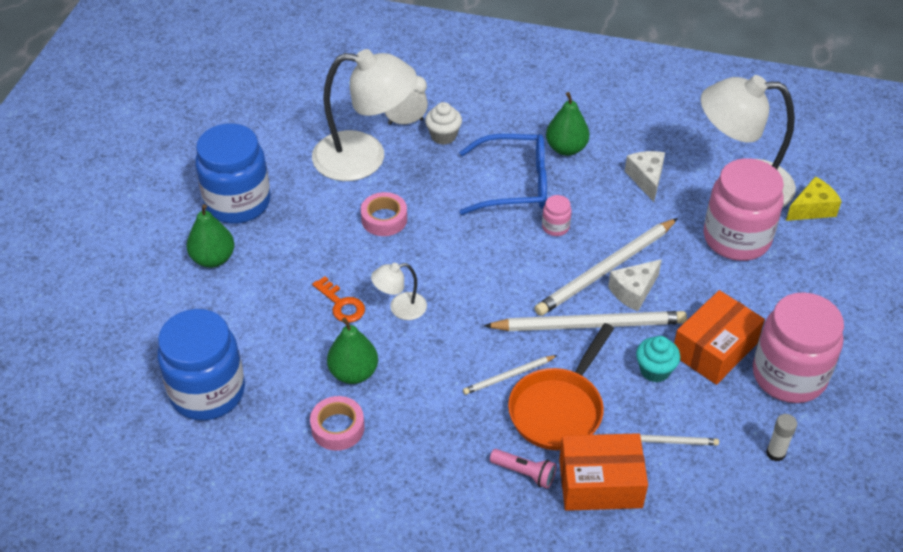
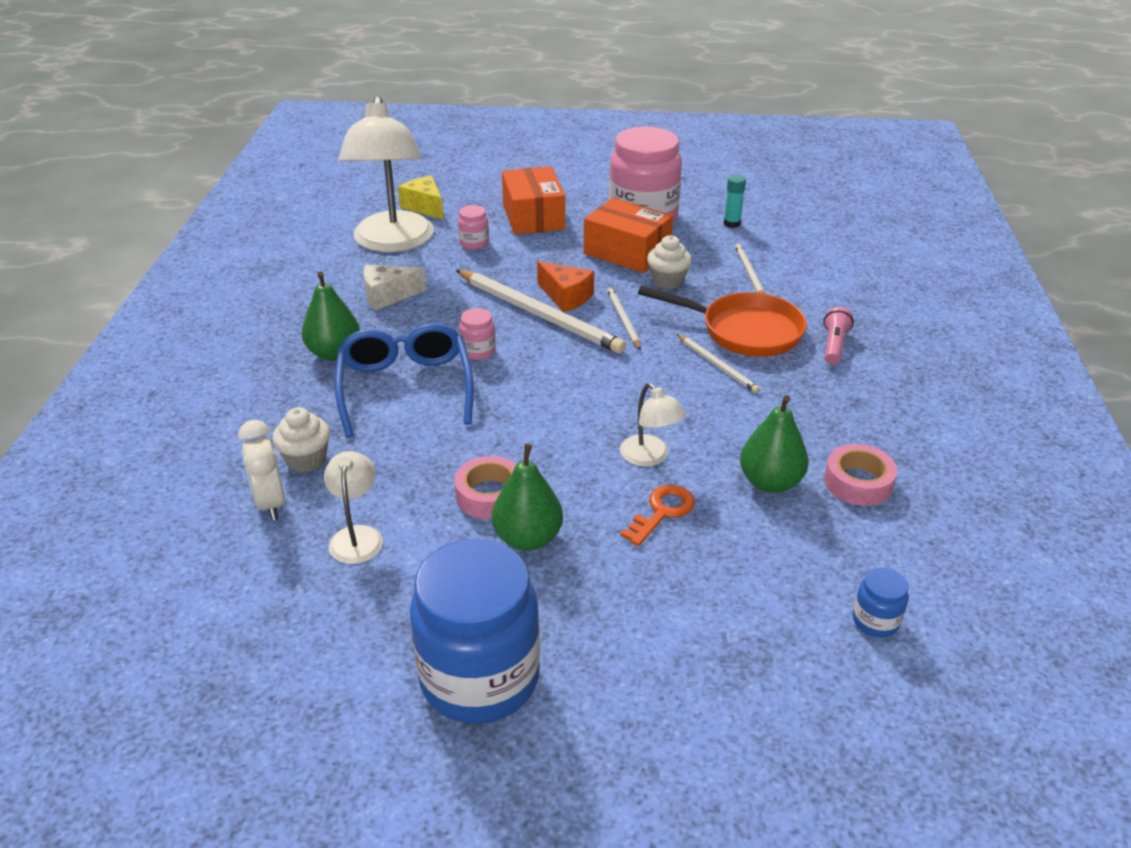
camera: 100 degrees left, 10 degrees down
blue jar [157,309,245,421] -> blue jar [853,567,909,638], size x0.41
green pear [187,204,234,268] -> green pear moved to [492,444,563,551]
white lamp [312,49,417,181] -> white lamp [324,451,383,564], size x0.45
white pencil [484,311,687,331] -> white pencil [607,288,641,350], size x0.50
orange box [559,433,648,511] -> orange box moved to [502,166,565,235]
white cheese [608,259,662,312] -> orange cheese [537,261,594,312]
turquoise cupcake [636,336,680,382] -> white cupcake [647,235,692,289]
pink jar [704,158,784,261] -> pink jar [458,205,489,250], size x0.41
white glue stick [766,414,797,462] -> turquoise glue stick [724,175,746,228]

